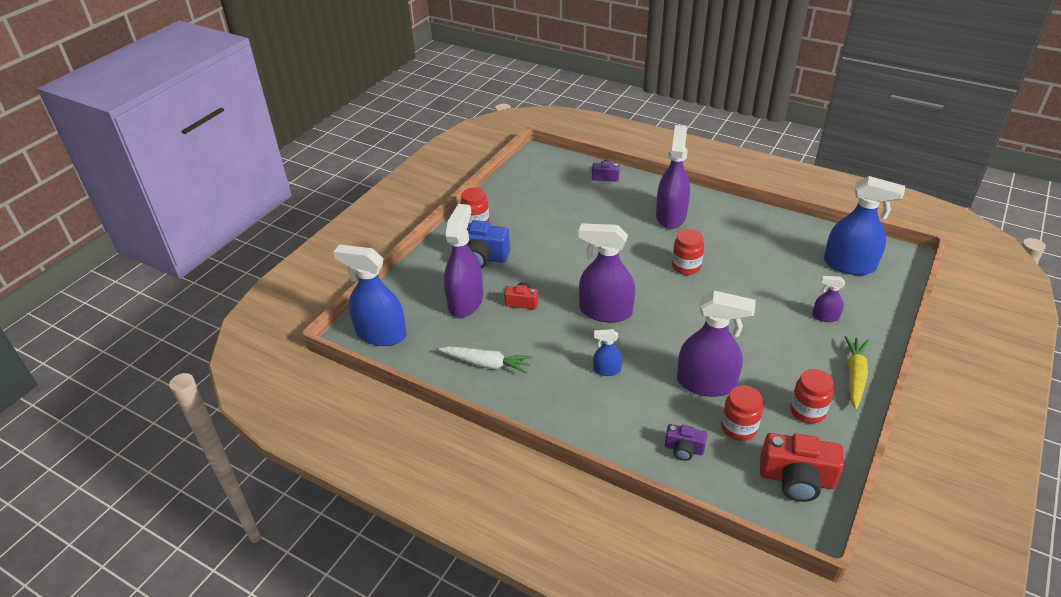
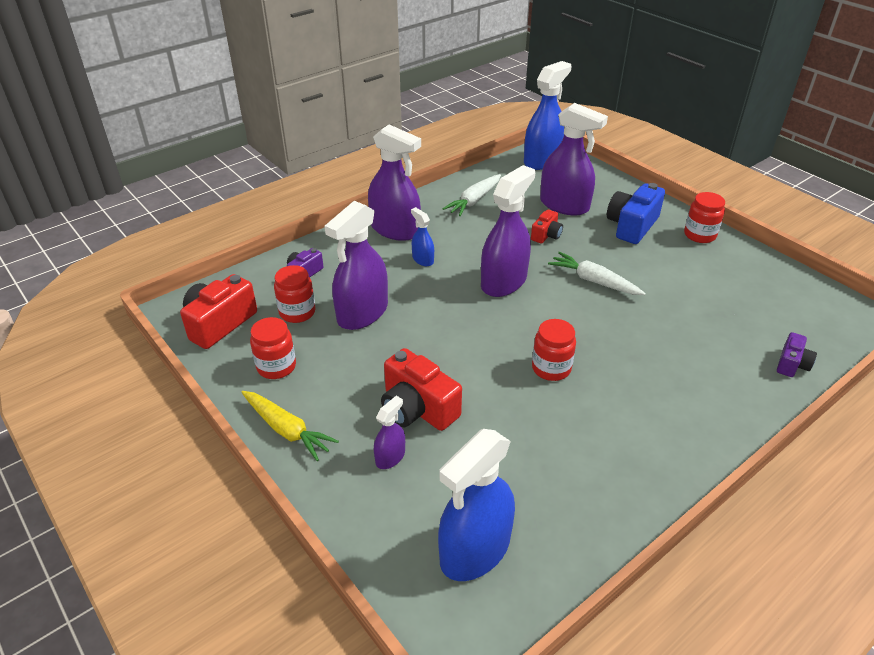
camera: 110 degrees right, 0 degrees up
blue spray bottle [593,329,622,376] -> blue spray bottle turned 60 degrees counterclockwise [411,207,434,266]
purple spray bottle [656,125,690,229] -> purple spray bottle moved to [368,125,421,241]
none -> red camera [381,348,462,431]
none -> white carrot [548,252,646,295]

